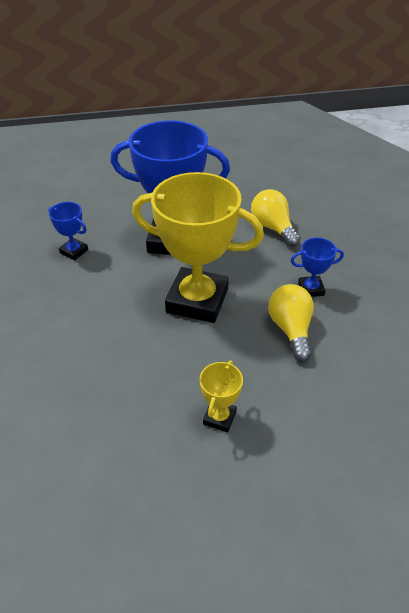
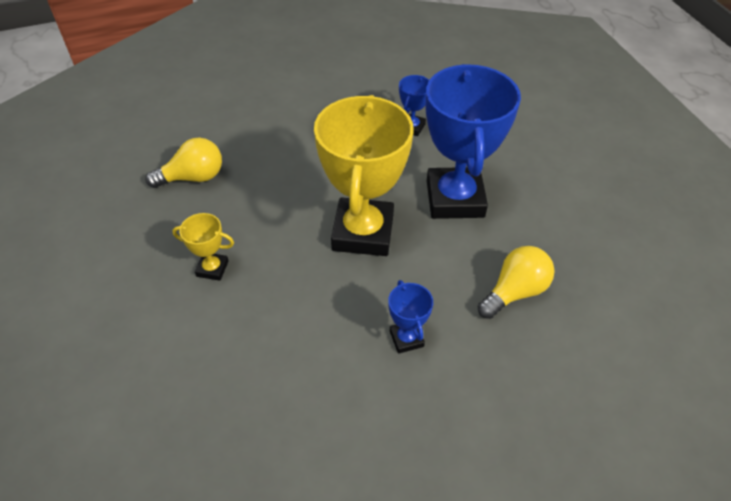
camera: 80 degrees right, 5 degrees up
yellow light bulb [268,284,314,361] -> yellow light bulb moved to [145,138,222,188]

